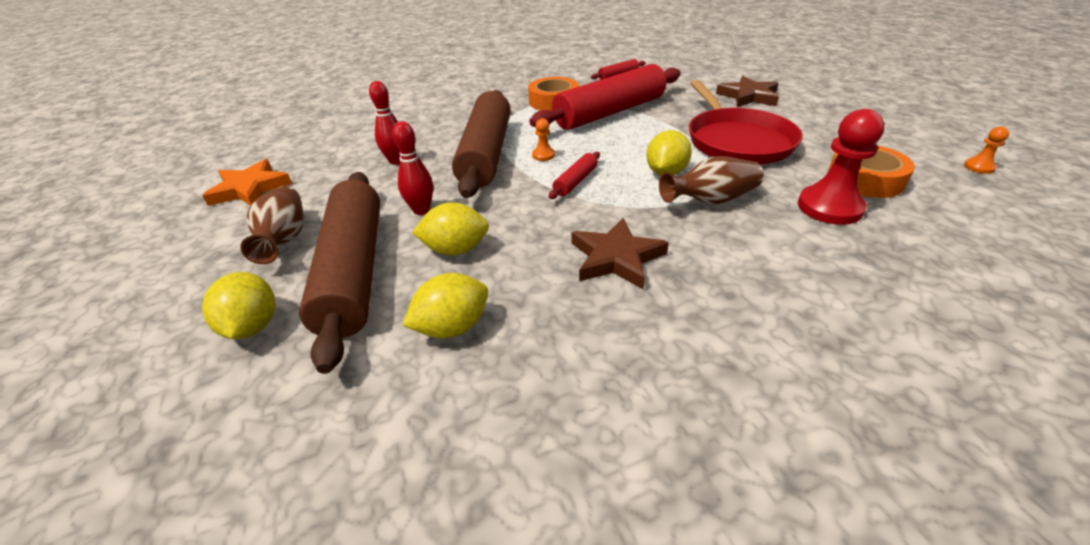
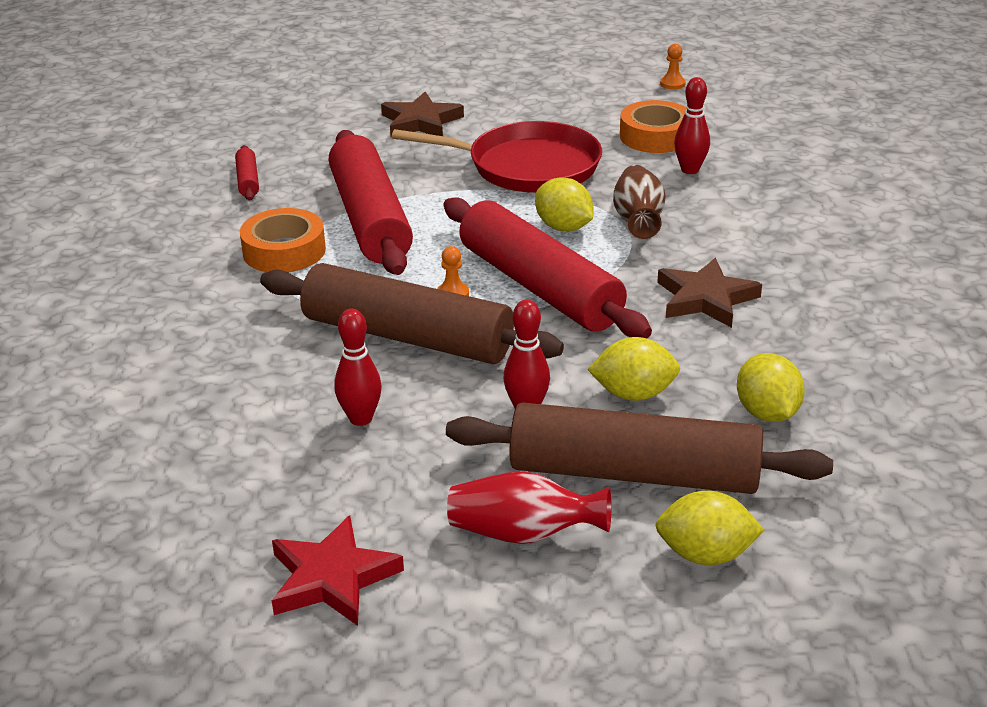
camera: 70 degrees left, 5 degrees down
orange star [202,159,292,206] -> red star [272,515,404,626]
brown vase [240,186,304,264] -> red vase [447,471,611,544]
yellow lemon [412,202,489,255] -> yellow lemon turned 75 degrees clockwise [587,337,680,401]
red rolling pin [549,152,600,199] -> red rolling pin [444,198,652,338], size x2.43
red pawn [798,109,885,225] -> red bowling pin [674,77,710,174]

